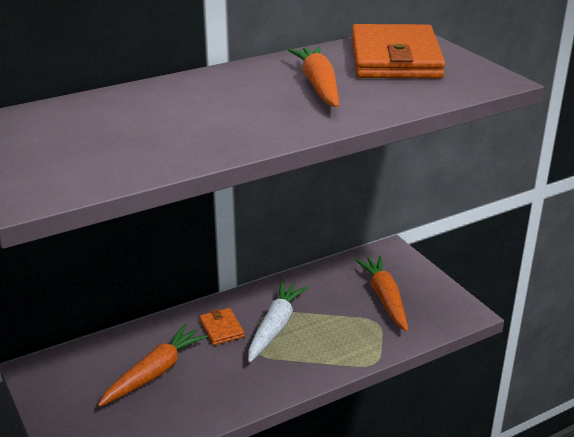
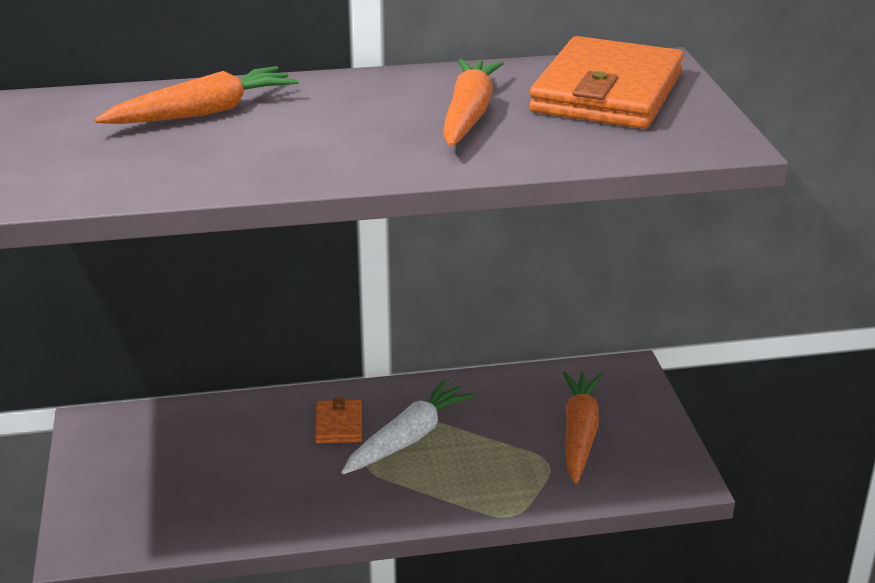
camera: 20 degrees right, 0 degrees up
orange carrot [98,324,208,407] -> orange carrot moved to [94,66,298,124]

